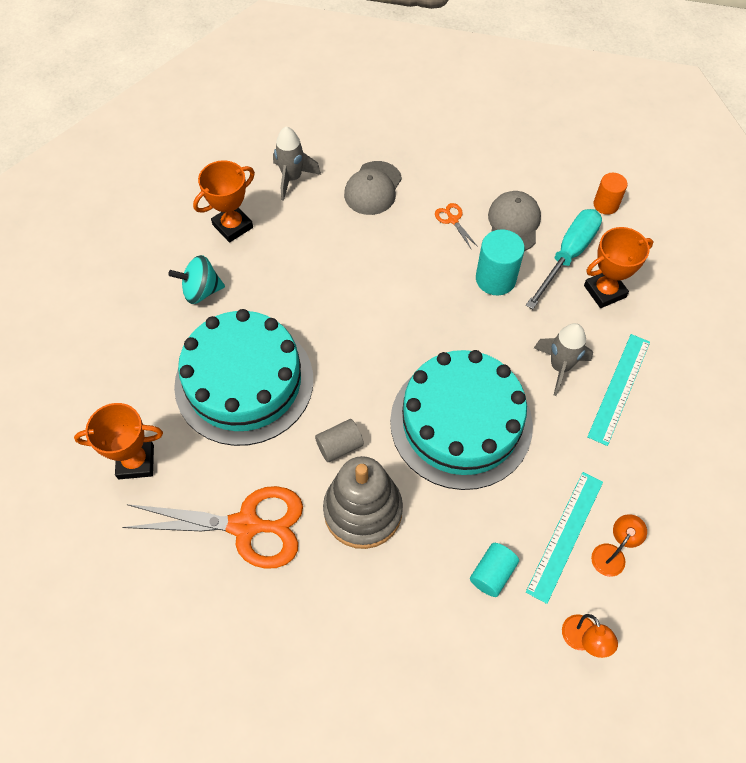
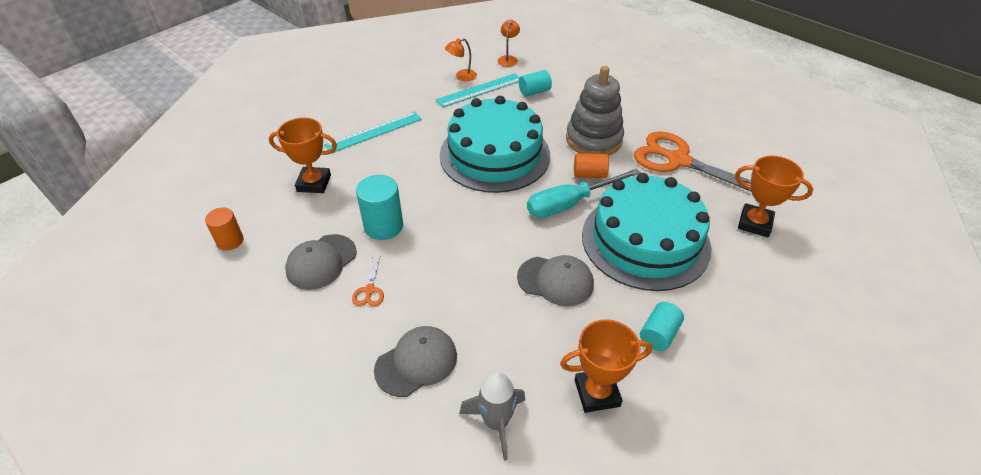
camera: 150 degrees left, 15 degrees down
turquoise spinning top [168,255,225,304] -> turquoise cylinder [640,302,684,351]
grey cylinder [315,419,364,462] -> orange cylinder [574,153,609,178]
turquoise screwdriver [526,209,602,309] -> turquoise screwdriver moved to [527,169,641,218]
grey rocket [534,323,593,396] -> none
none -> grey cap [517,255,594,306]

